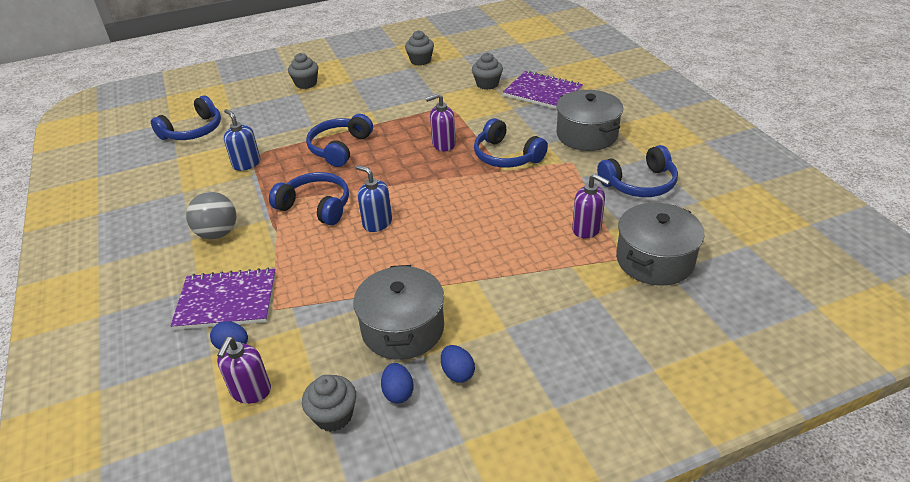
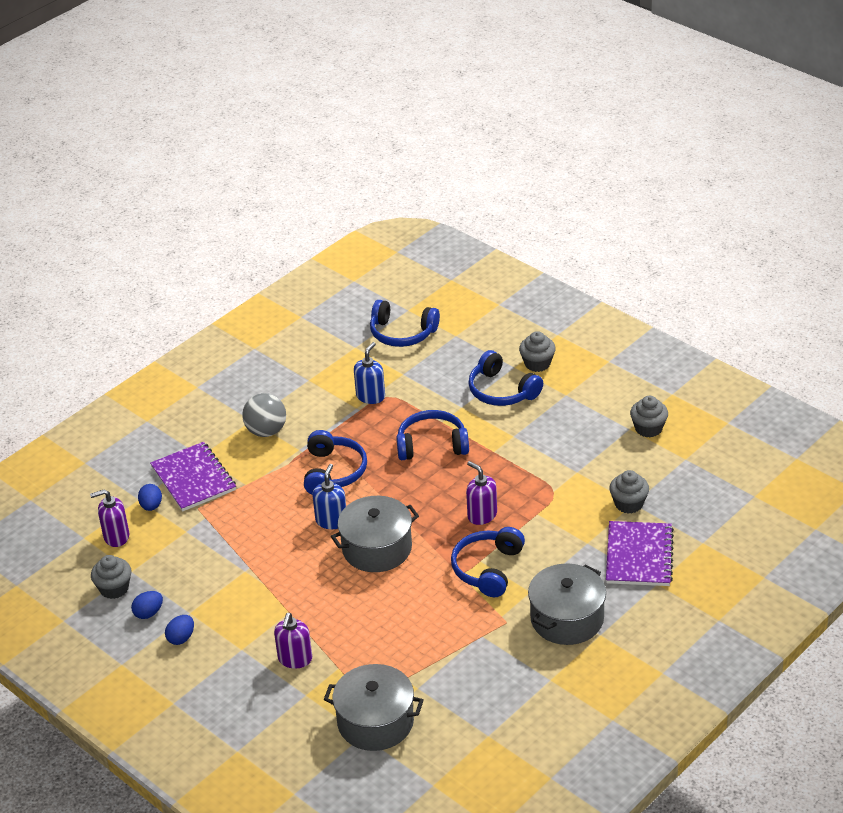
camera: 65 degrees right, 0 degrees up
grey pot [353,265,444,360] -> grey pot moved to [331,496,419,572]
purple soap dispenser [572,174,610,238] -> purple soap dispenser moved to [274,613,312,669]
blue headphones [597,145,678,197] -> blue headphones moved to [468,350,543,406]

